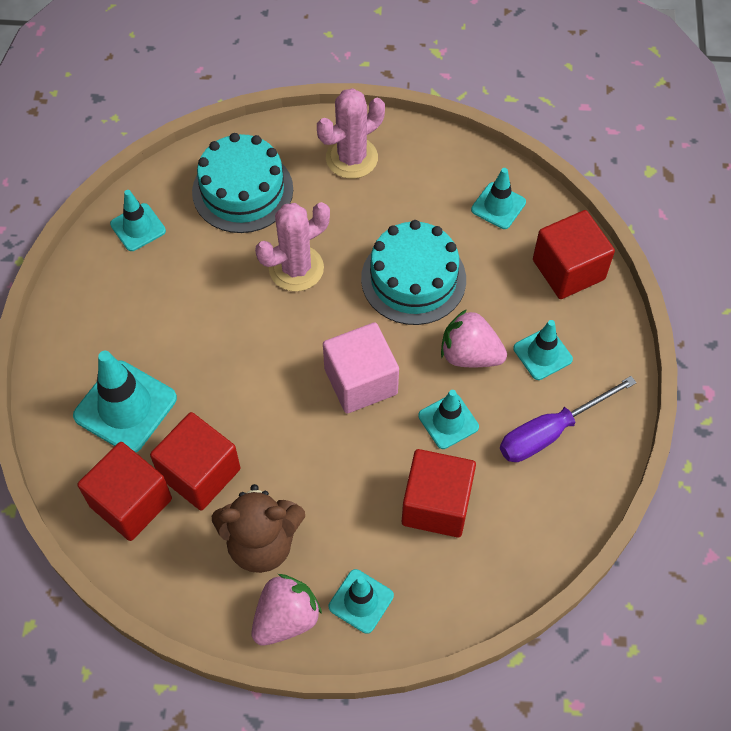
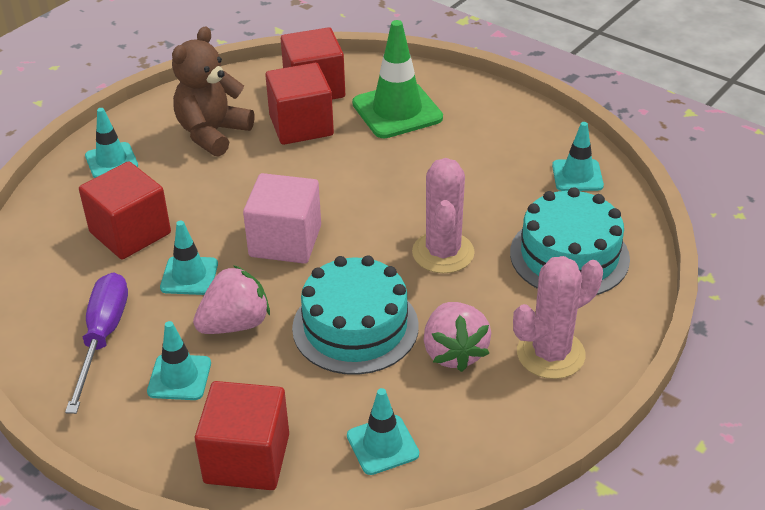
camera: 125 degrees right, 20 degrees down
turquoise traffic cone [73,351,177,452] -> green traffic cone [352,20,443,138]
pink strawberry [251,574,322,646] -> pink strawberry moved to [424,302,491,372]
pink cactus [317,88,385,179] -> pink cactus turned 60 degrees clockwise [513,256,603,379]

